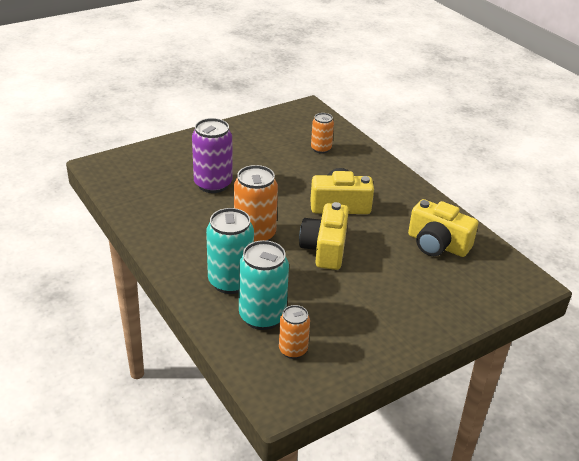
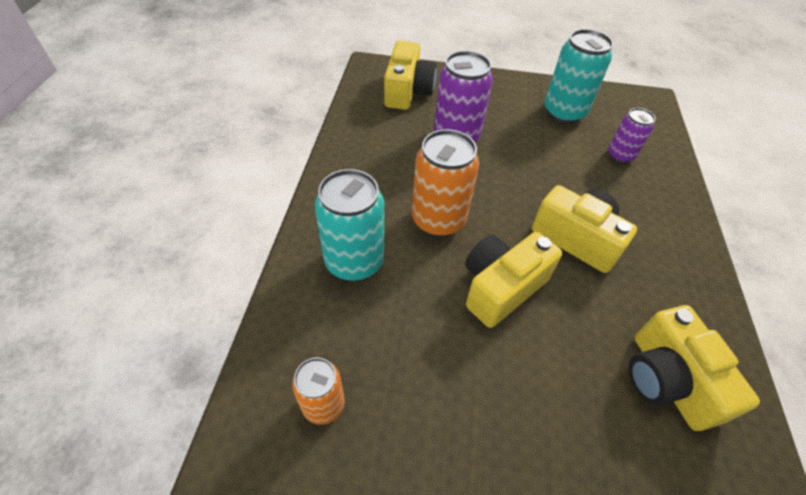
camera: 40 degrees right, 15 degrees up
turquoise can [239,240,289,330] -> turquoise can moved to [544,29,613,124]
orange can [311,113,334,154] -> purple can [608,108,656,163]
none -> yellow camera [384,41,436,110]

